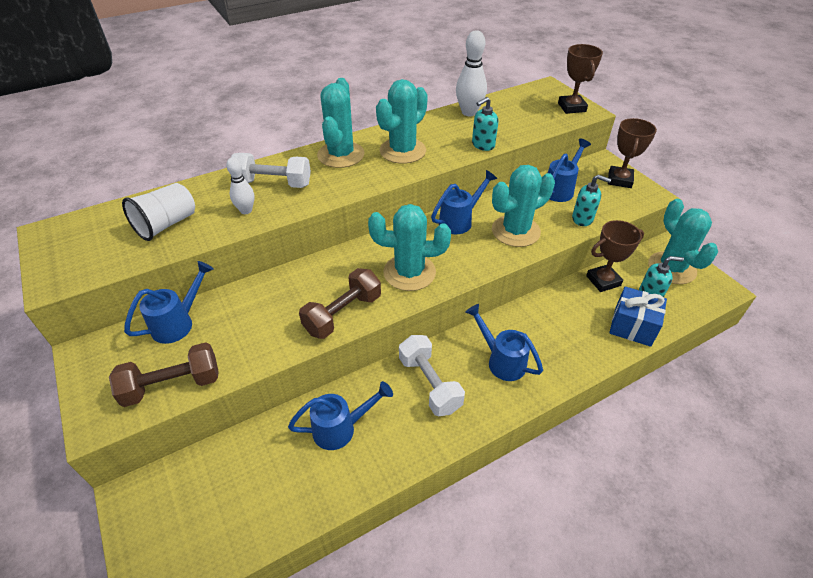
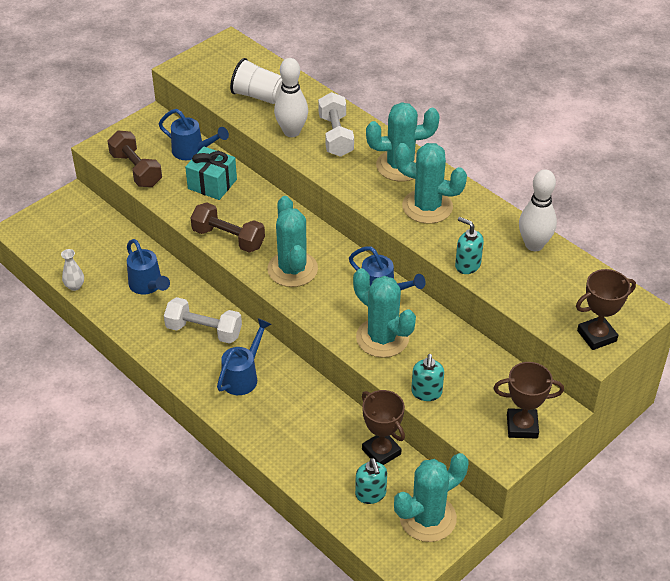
camera: 75 degrees right, 0 degrees up
white bowling pin [226,157,254,214] -> white bowling pin [274,58,308,137], size x1.63
white dumbbell [399,335,465,416] -> white dumbbell turned 60 degrees clockwise [164,297,242,344]
blue watering can [548,139,591,202] -> none
blue gift [609,287,667,347] -> none
none -> white vase [61,249,84,291]
none -> turquoise gift [185,146,237,200]

